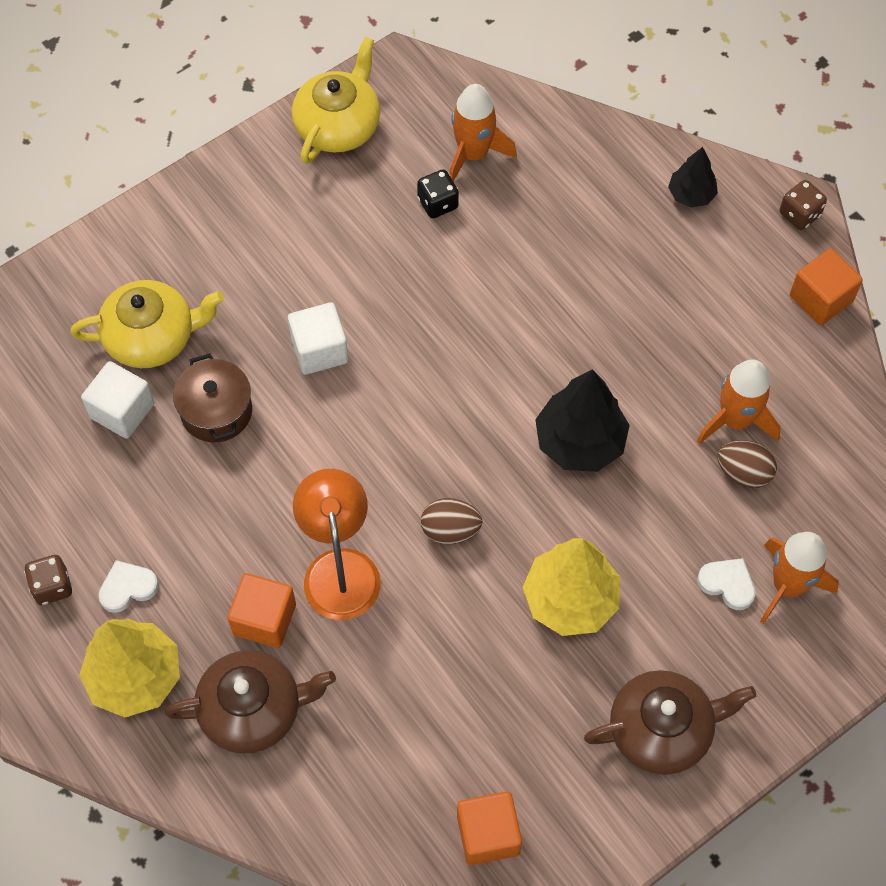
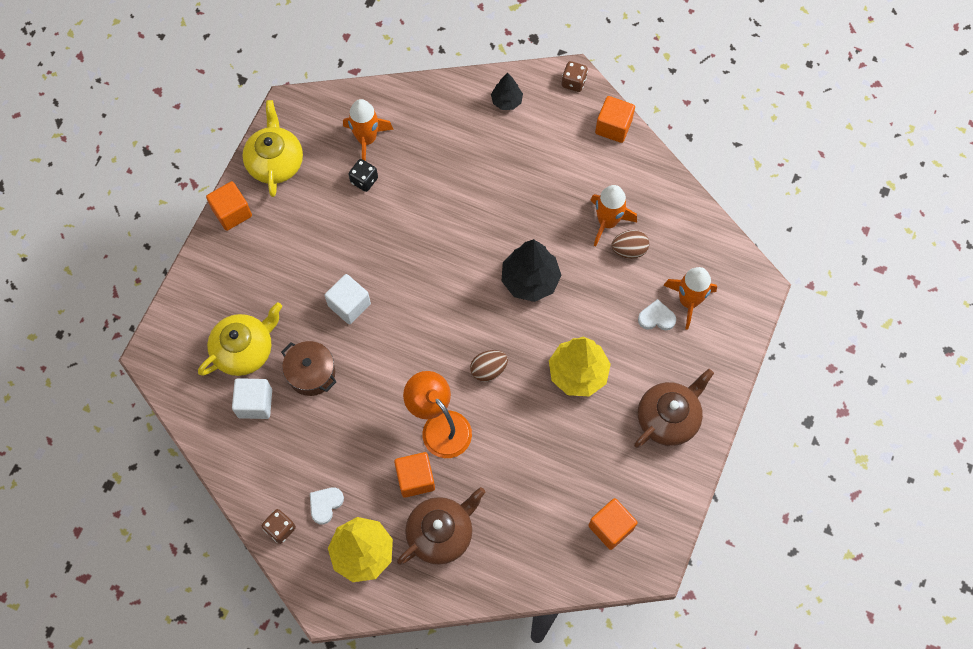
camera: 30 degrees left, 5 degrees up
none -> orange cube [206,181,252,231]

